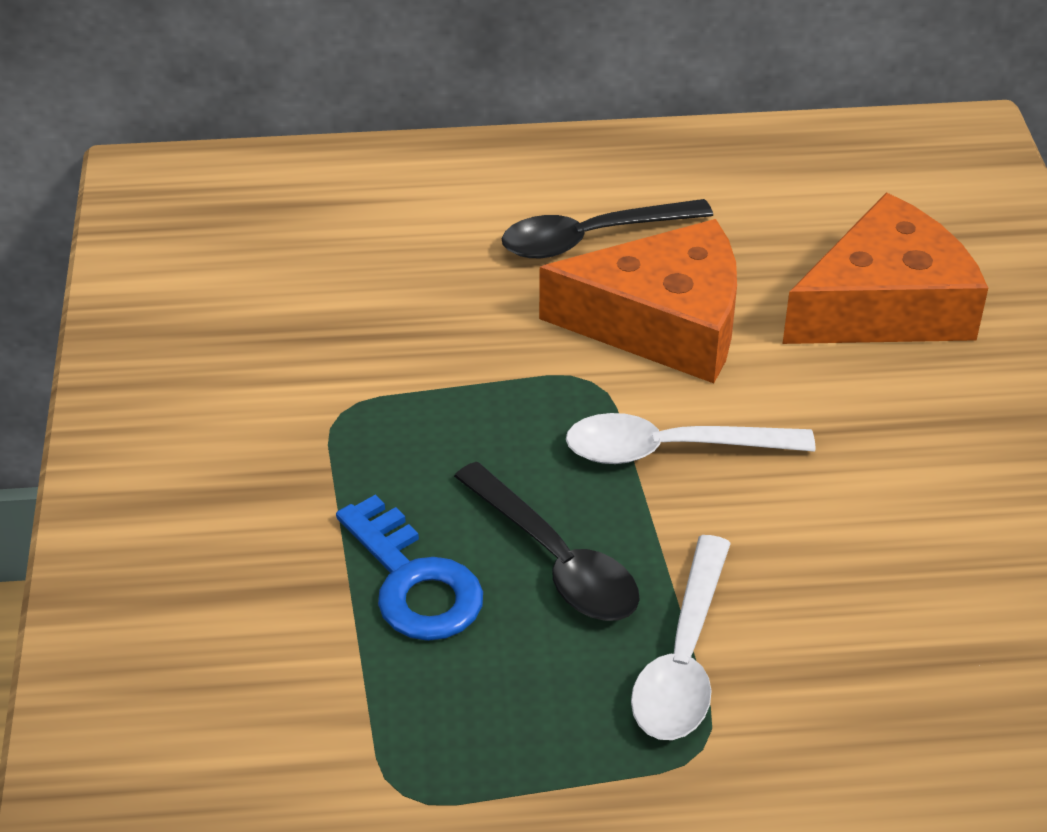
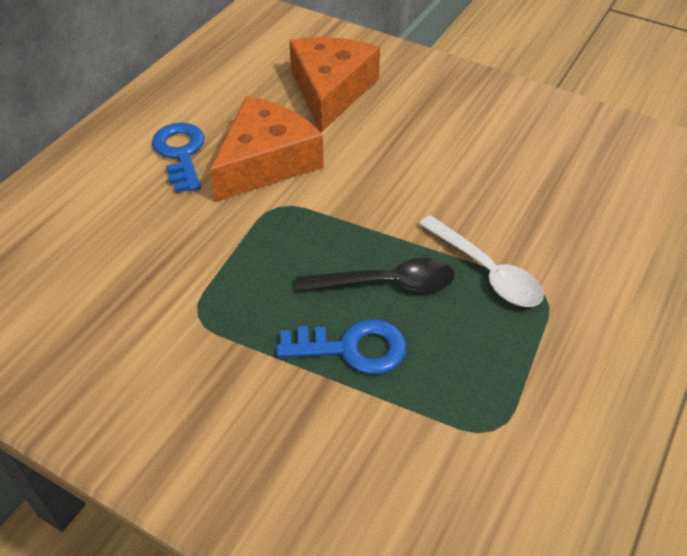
camera: 55 degrees left, 5 degrees up
black spoon [502,199,713,258] -> blue key [152,123,205,193]
white spoon [566,413,816,464] -> none

